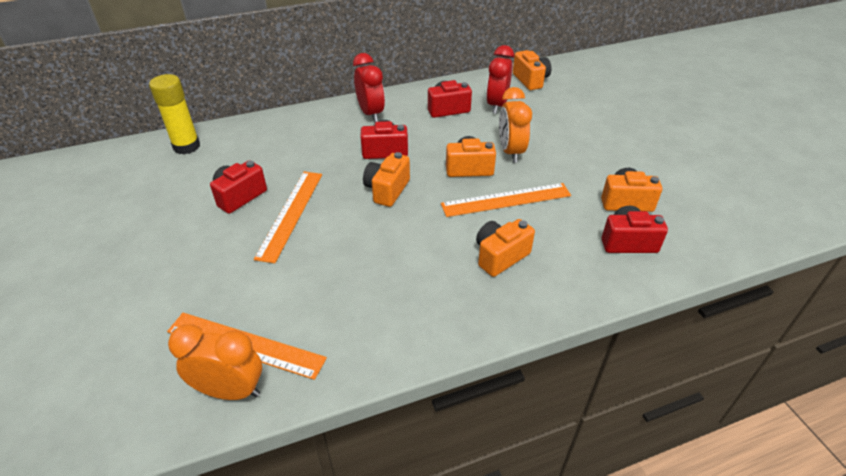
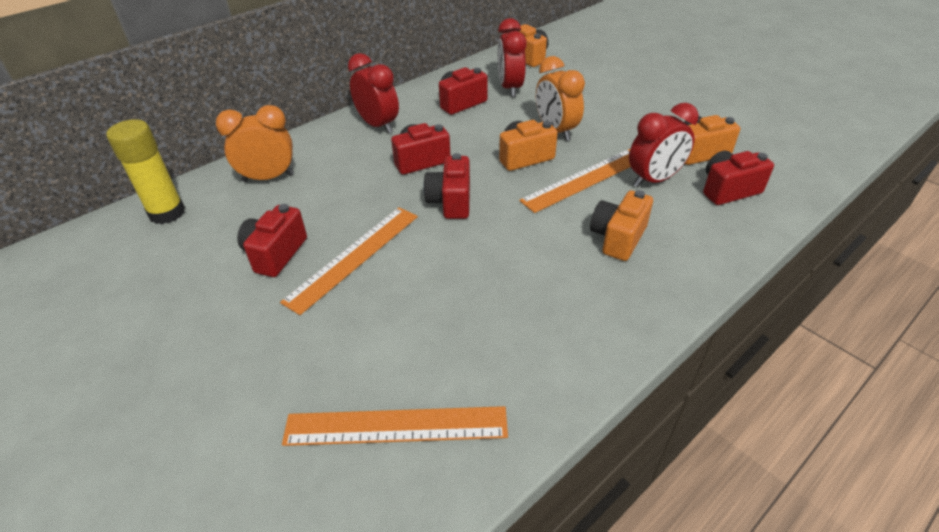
camera: 20 degrees left, 0 degrees up
orange clock [168,324,262,400] -> orange clock moved to [216,105,294,182]
orange ruler [254,172,322,263] -> orange ruler turned 45 degrees clockwise [280,207,418,315]
orange camera [363,152,410,207] -> red camera [423,153,470,219]
none -> red clock [629,103,698,188]

